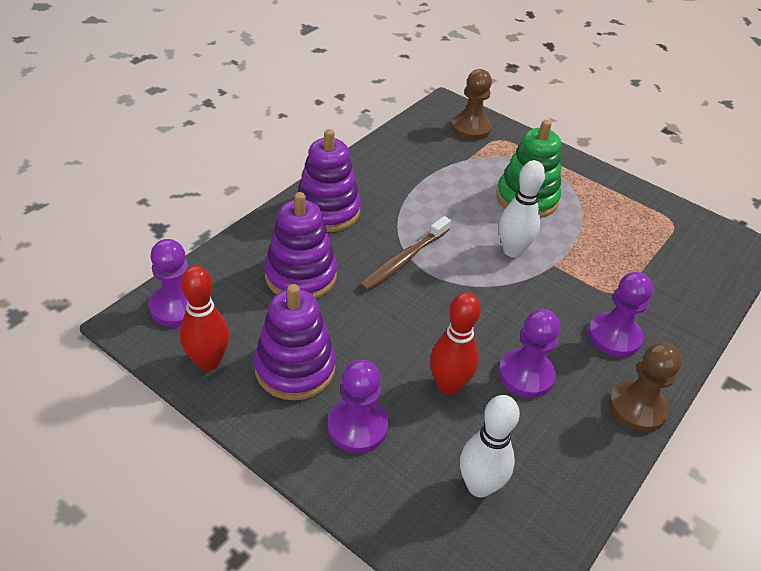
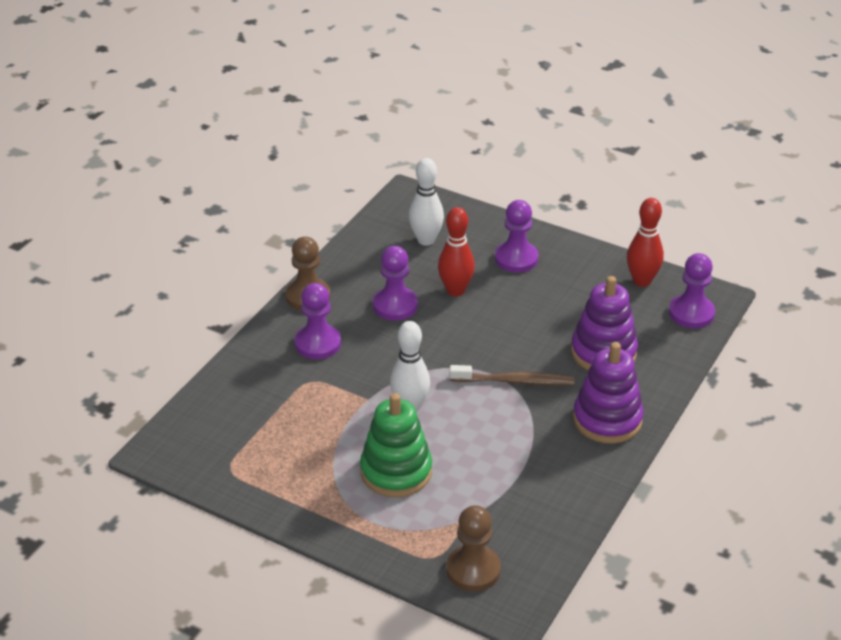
camera: 175 degrees right, 5 degrees down
purple stacking toy [254,284,336,400] -> none
brown toothbrush [360,216,451,291] -> brown toothbrush turned 60 degrees clockwise [450,365,575,386]

